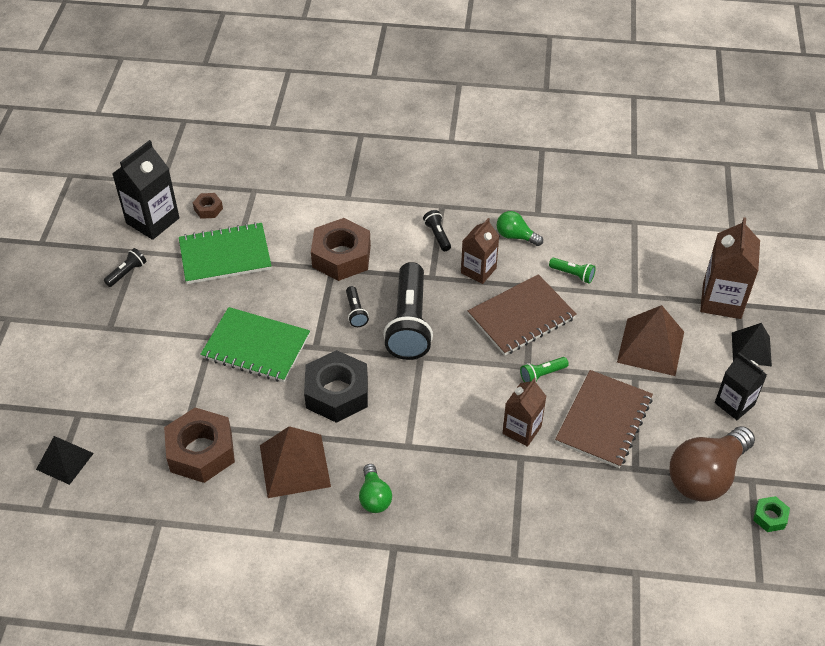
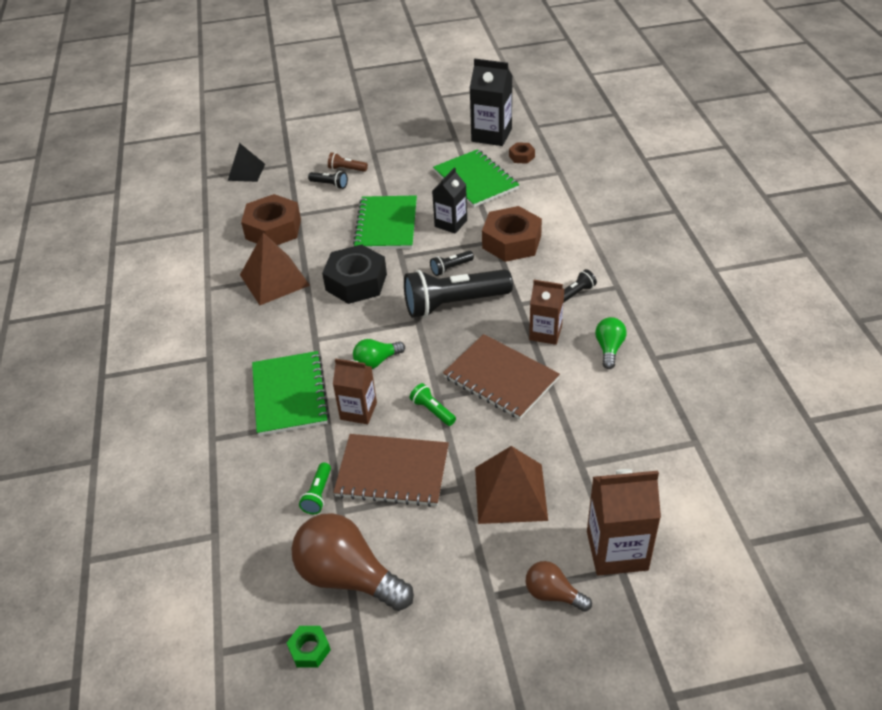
camera: 75 degrees right, 5 degrees down
black flashlight [104,248,146,287] -> black flashlight moved to [308,171,348,189]
green light bulb [359,464,392,513] -> green light bulb moved to [353,339,405,369]
green flashlight [549,258,596,284] -> green flashlight moved to [299,462,331,514]
black carton [715,353,767,420] -> black carton moved to [432,167,467,234]
black pyramid [732,323,772,366] -> brown light bulb [526,561,592,612]
none -> green notebook [252,351,329,436]
none -> brown flashlight [328,152,368,172]

